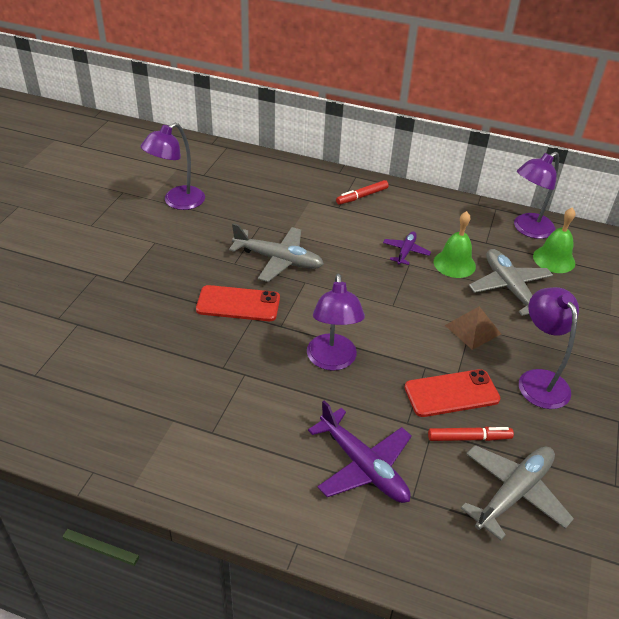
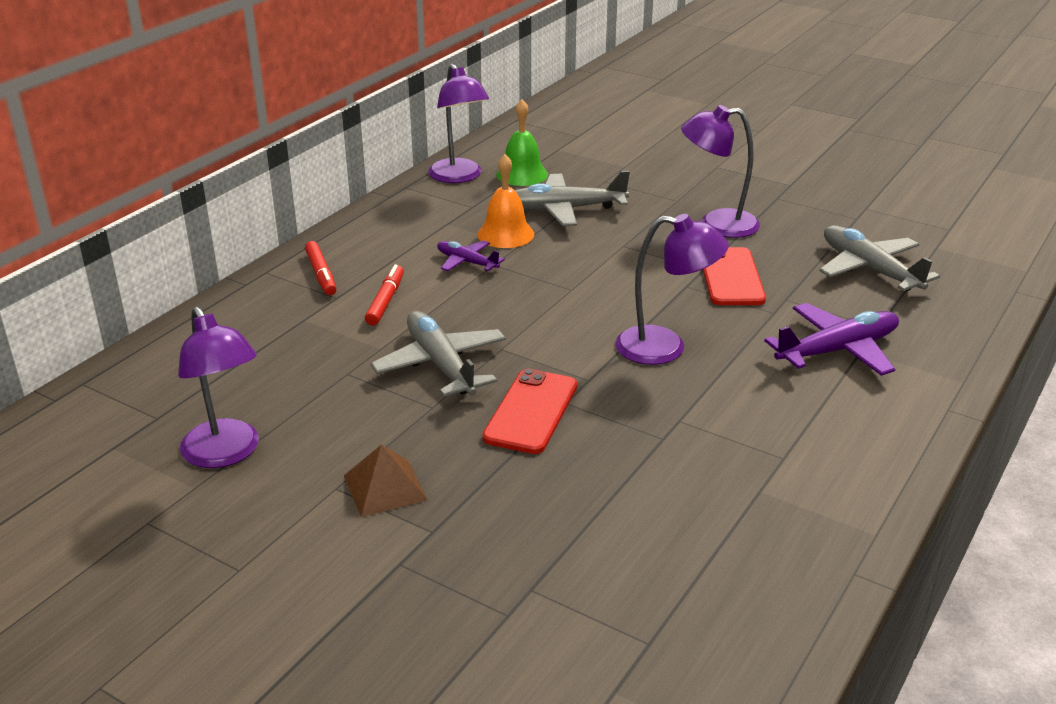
camera: 75 degrees left, 10 degrees down
grey plane [229,223,324,282] -> grey plane turned 60 degrees counterclockwise [371,311,506,397]
red marker [428,427,514,441] -> red marker moved to [365,264,404,325]
green bell [434,211,476,278] -> orange bell [478,154,534,248]
brown pyramid [445,306,501,350] -> brown pyramid moved to [344,445,427,517]

